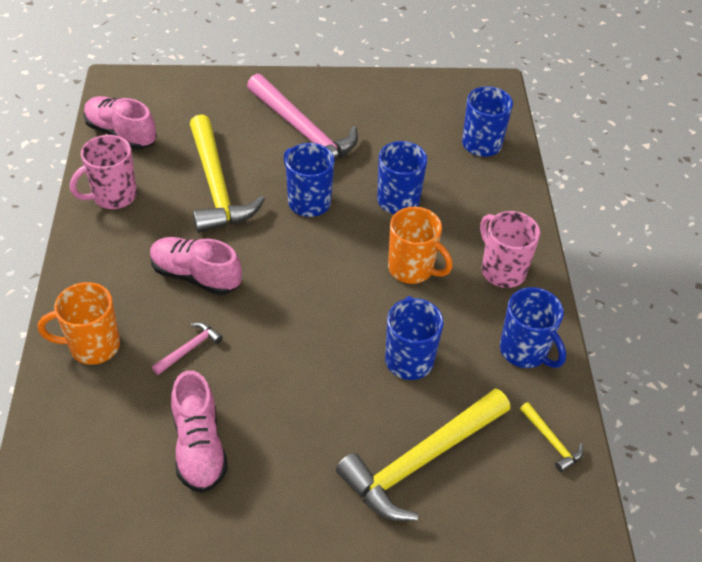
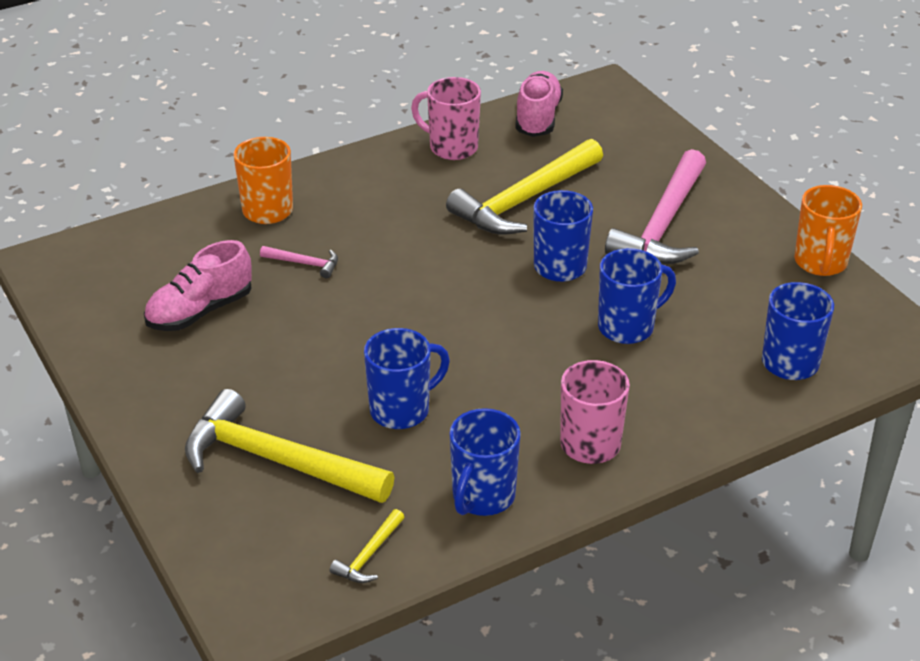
camera: 65 degrees right, 10 degrees down
pink shoe [150,237,242,295] -> none
orange mug [388,207,453,284] -> orange mug moved to [794,185,862,276]

